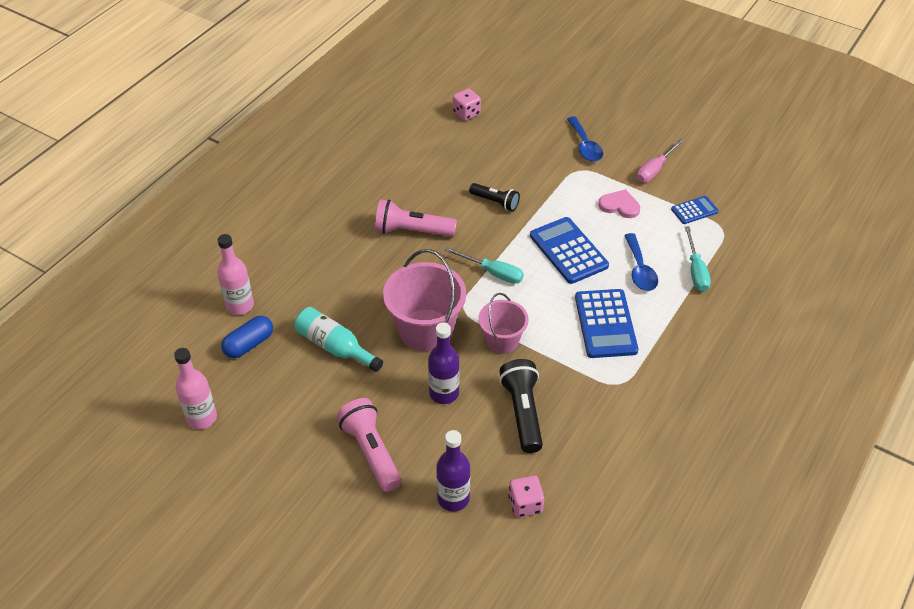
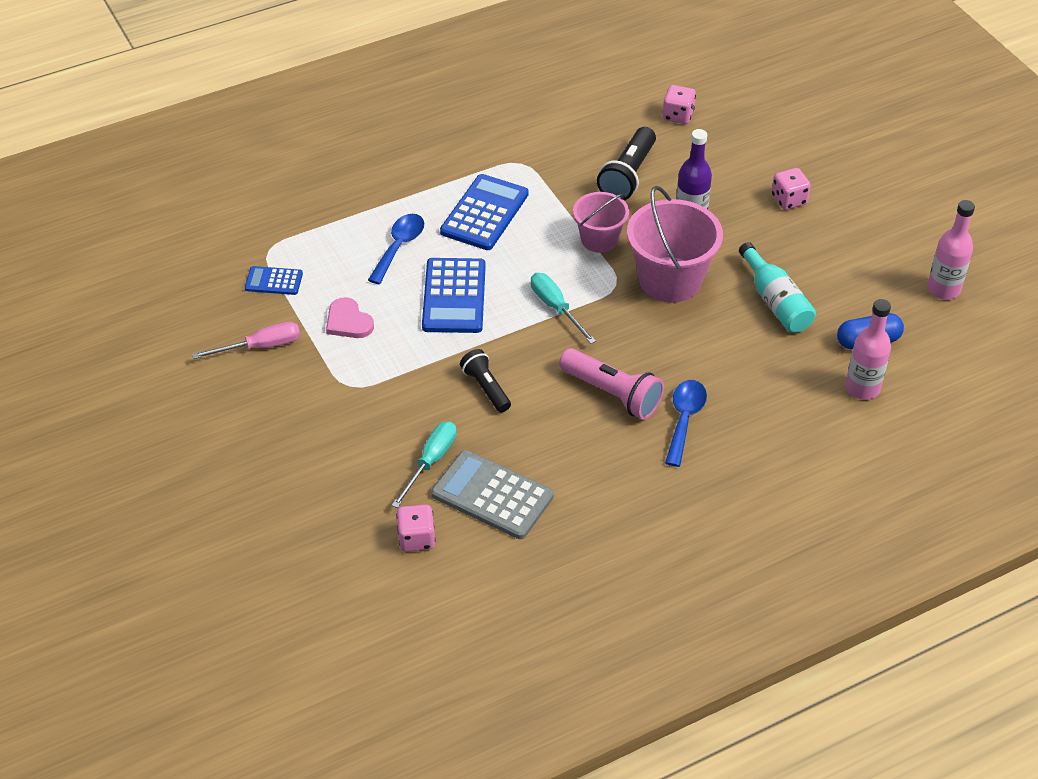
camera: 150 degrees left, 0 degrees up
pink flashlight [337,398,402,492] -> pink dice [771,168,811,210]
purple bottle [436,430,470,512] -> none
blue spoon [567,116,603,162] -> blue spoon moved to [665,380,707,467]
turquoise screwdriver [685,226,711,292] -> turquoise screwdriver moved to [392,421,457,508]
none -> grey calculator [431,450,554,539]

